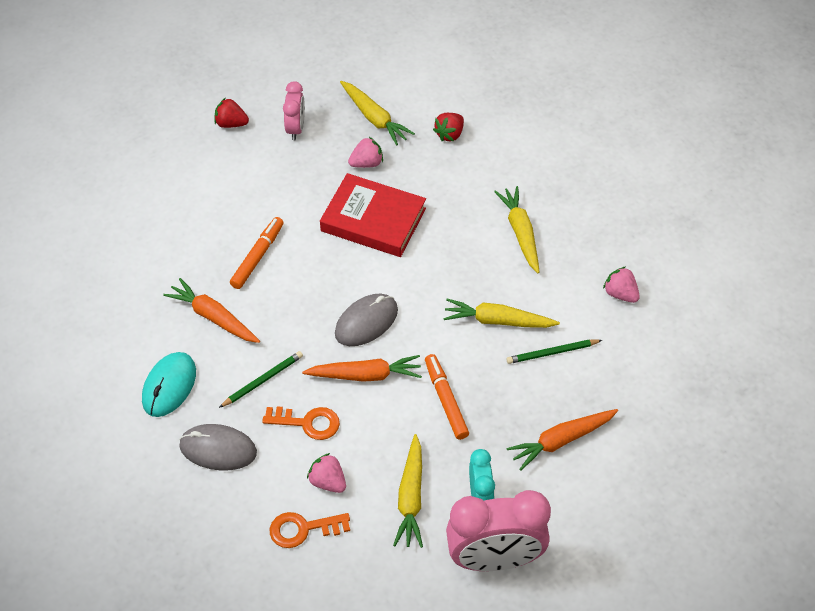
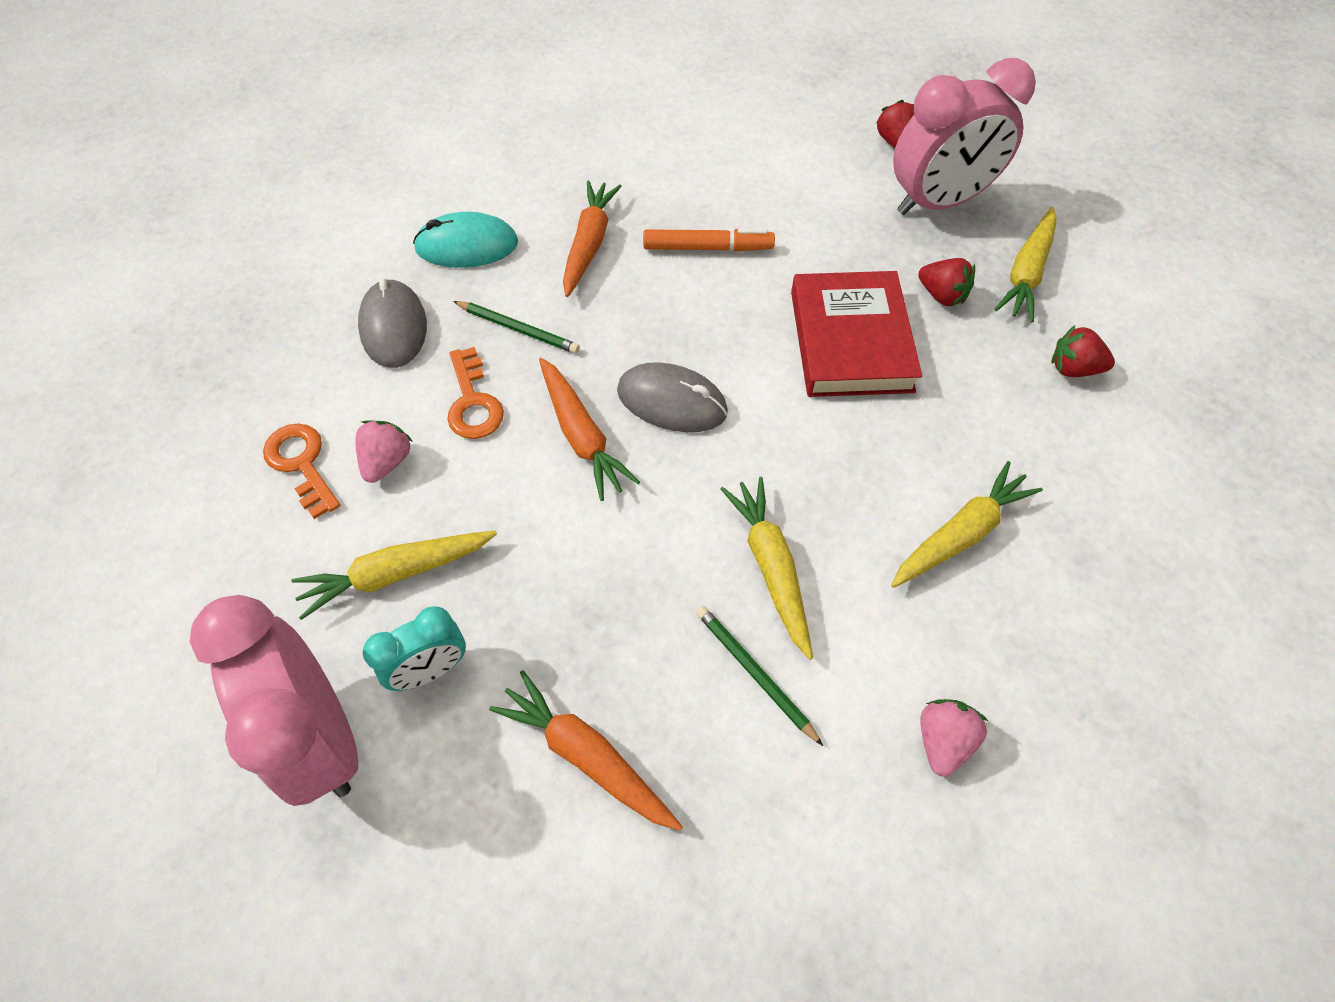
camera: 65 degrees right, 5 degrees up
pink clock [283,81,305,140] -> pink clock [893,58,1036,215], size x1.88
pink strawberry [348,137,383,168] -> red strawberry [918,258,975,306]
orange marker [425,354,469,440] -> none

